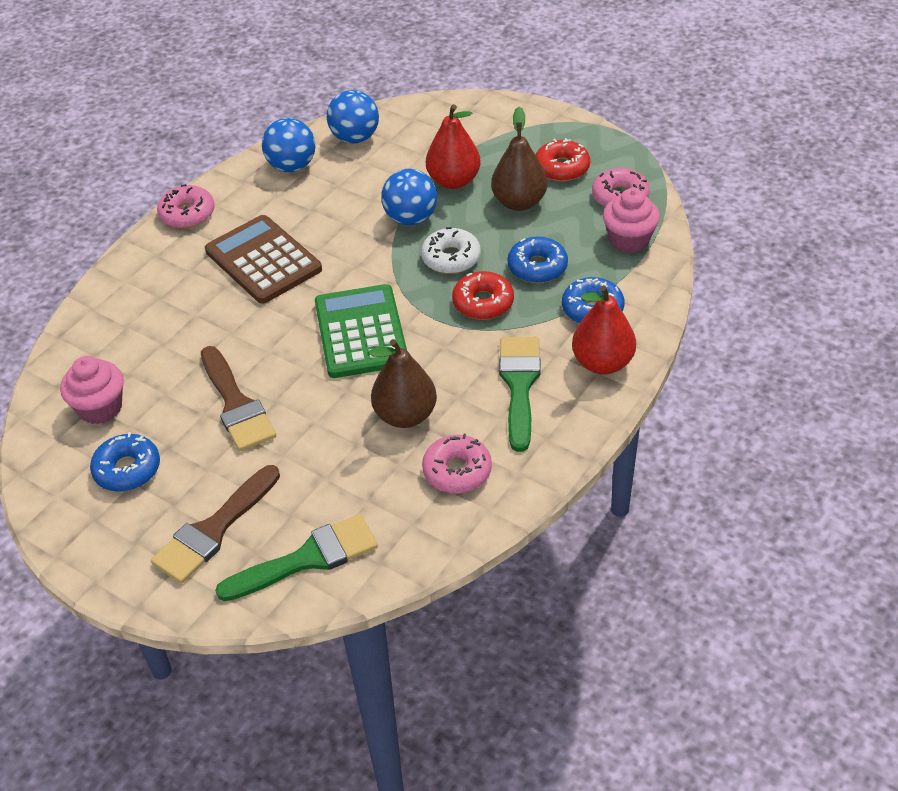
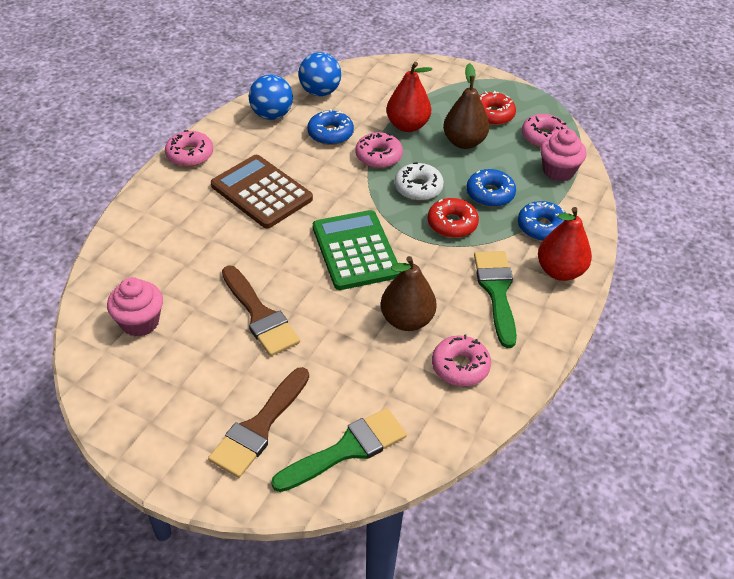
camera: 10 degrees left, 0 degrees up
blue donut [90,432,160,492] -> blue donut moved to [307,109,354,145]
blue ball [381,169,437,225] -> pink donut [356,132,403,168]

